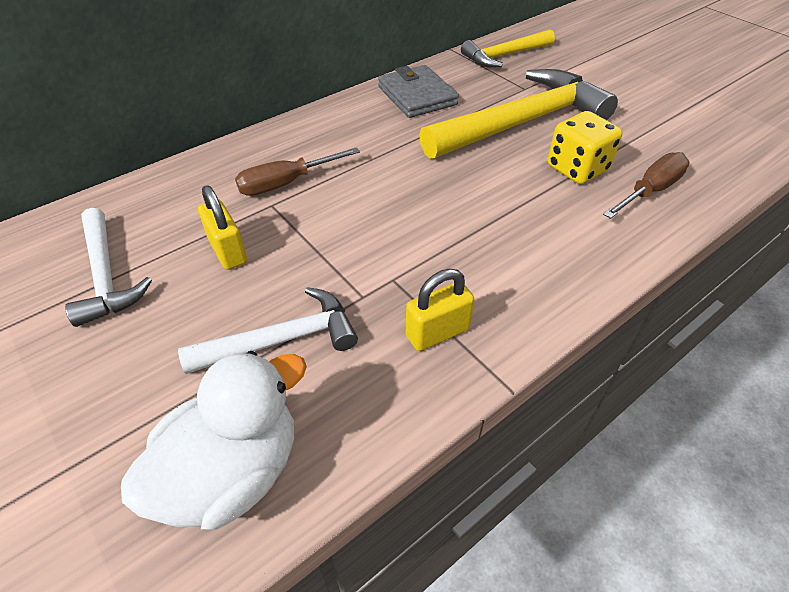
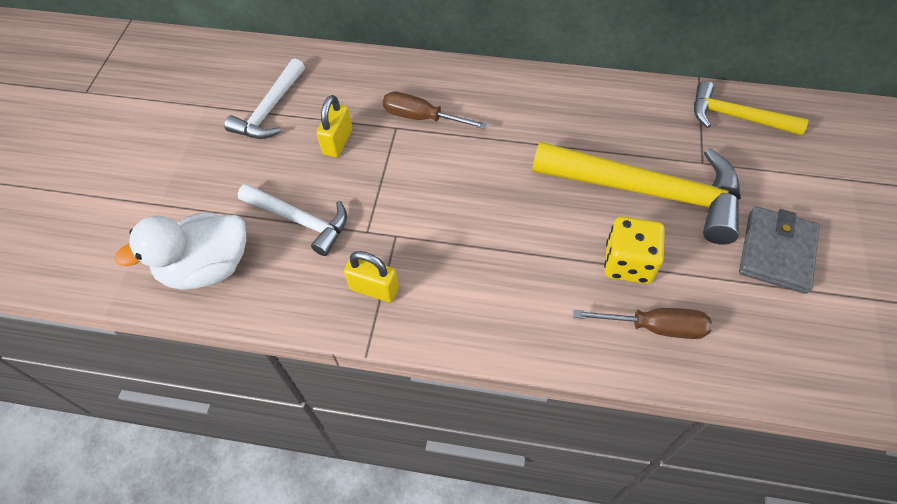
camera: 50 degrees right, 10 degrees up
white duck [121,351,307,530] -> white duck turned 150 degrees clockwise [115,212,246,290]
grey wallet [378,65,459,118] -> grey wallet moved to [739,206,820,294]

